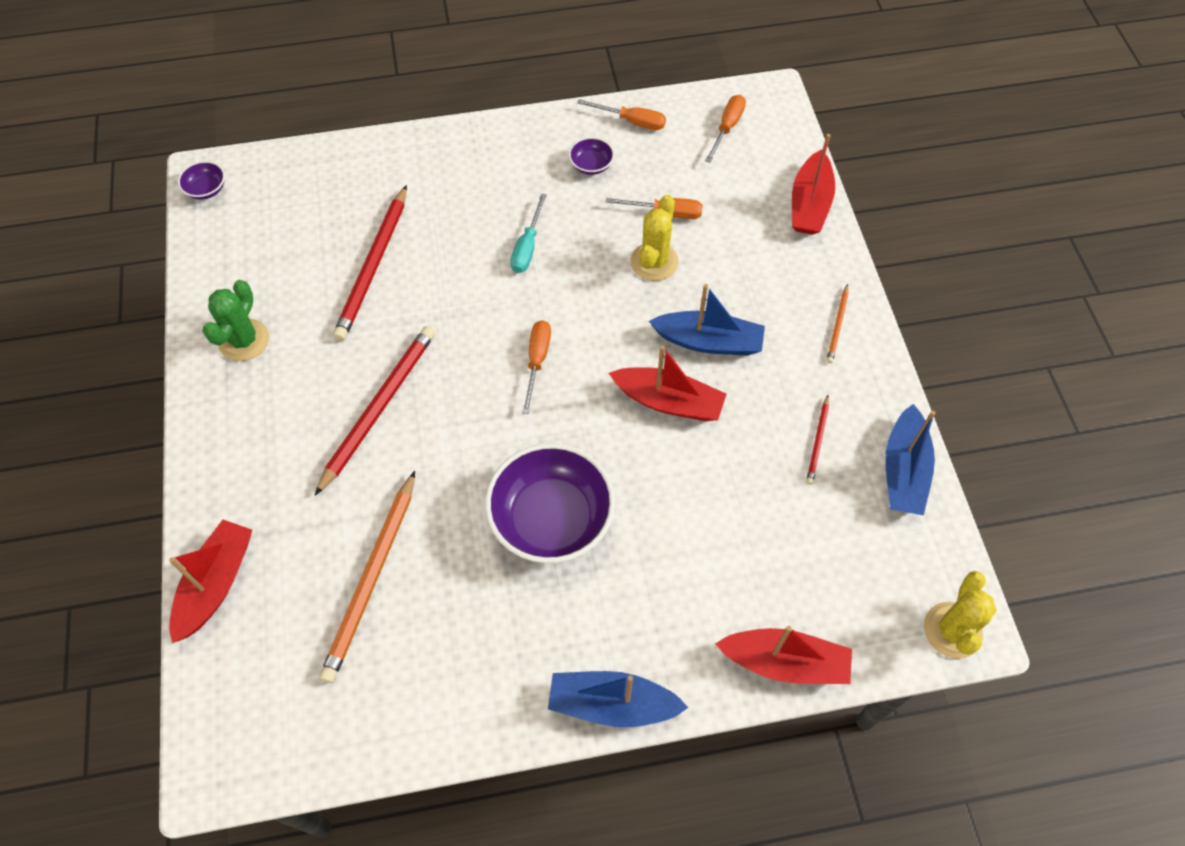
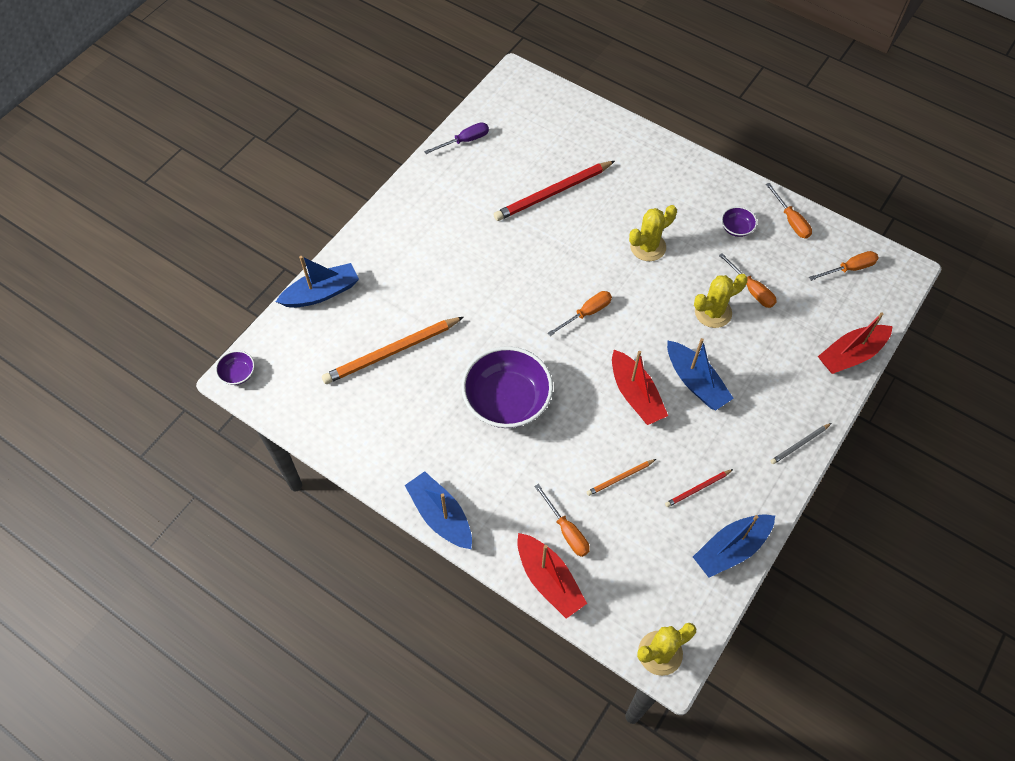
camera: 45 degrees right, 0 degrees up
red boat [169,520,252,643] -> blue boat [276,256,359,308]
purple bowl [178,161,225,199] -> purple bowl moved to [215,350,255,385]
green cactus [202,280,269,361] -> none
red pencil [314,326,435,496] -> none
turquoise screwdriver [510,193,547,273] -> yellow cactus [629,205,677,261]
orange pencil [827,284,849,364] -> orange pencil moved to [587,459,656,496]
none -> purple screwdriver [424,122,489,154]
none -> orange screwdriver [534,484,590,557]
none -> grey pencil [771,423,831,464]

